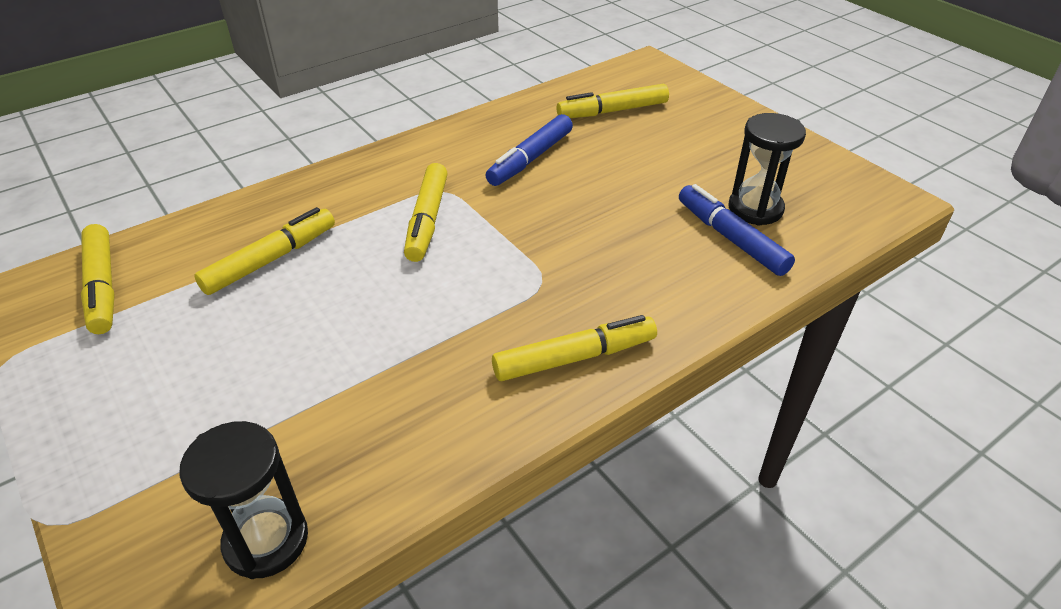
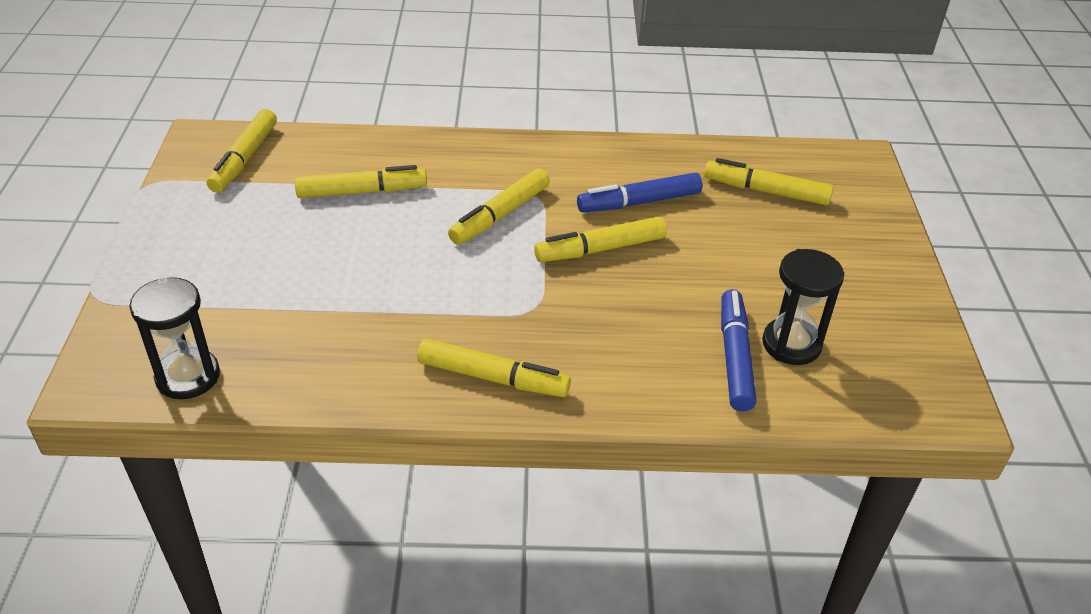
camera: 35 degrees right, 0 degrees up
none -> yellow marker [534,217,667,262]

